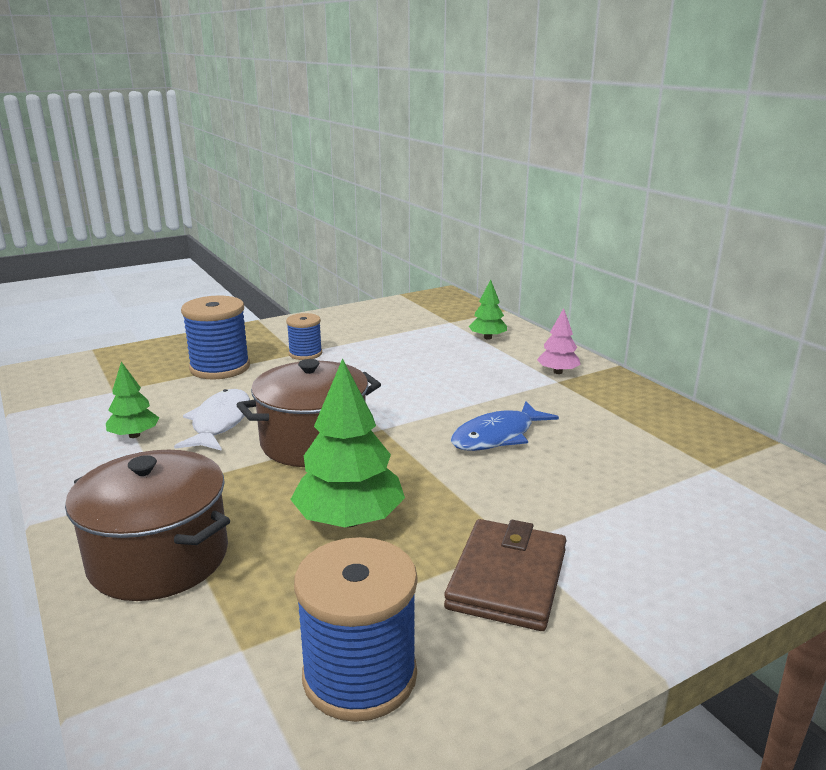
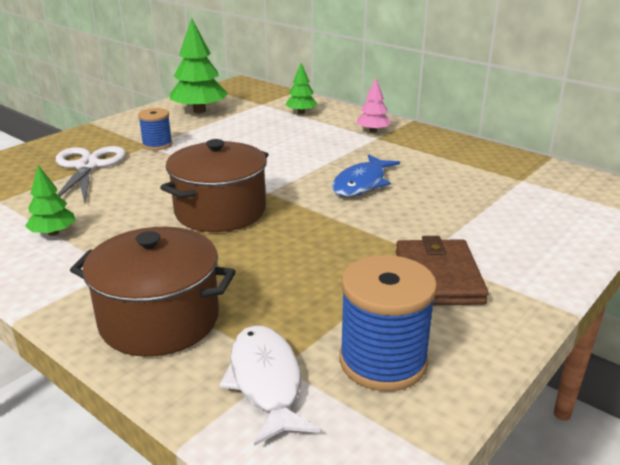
camera: 20 degrees left, 5 degrees up
white fish [174,389,250,451] -> white fish moved to [219,326,319,446]
blue spool [181,296,250,380] -> white scissors [56,146,126,203]
green tree [290,358,405,527] -> green tree moved to [170,18,228,113]

